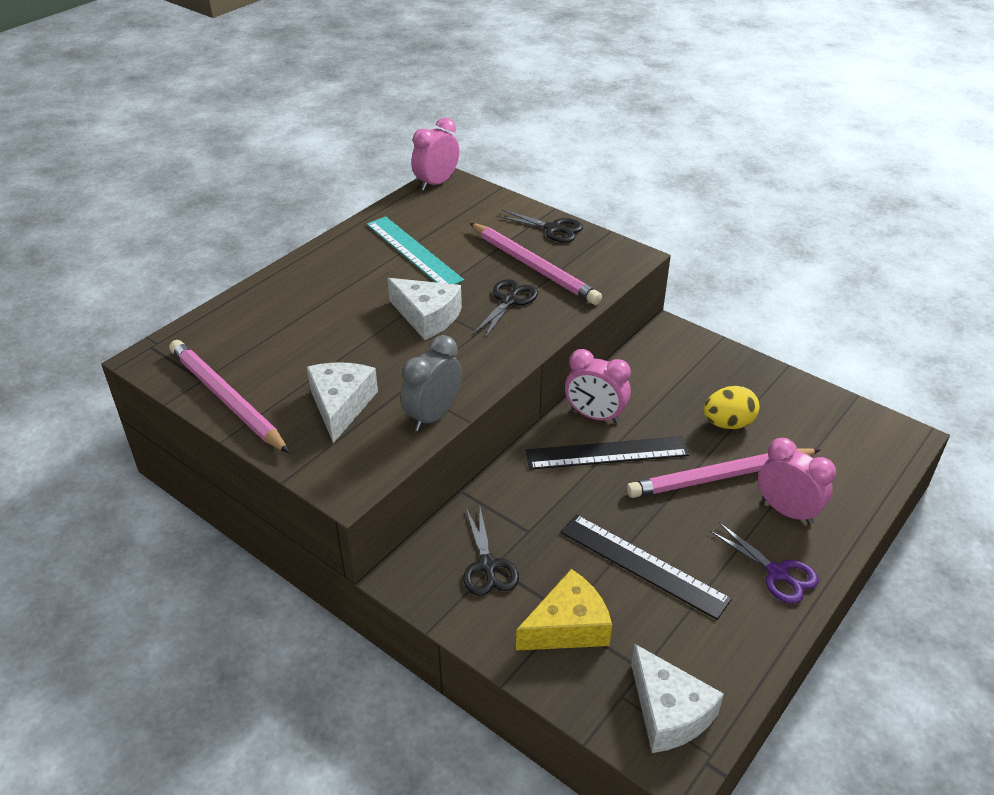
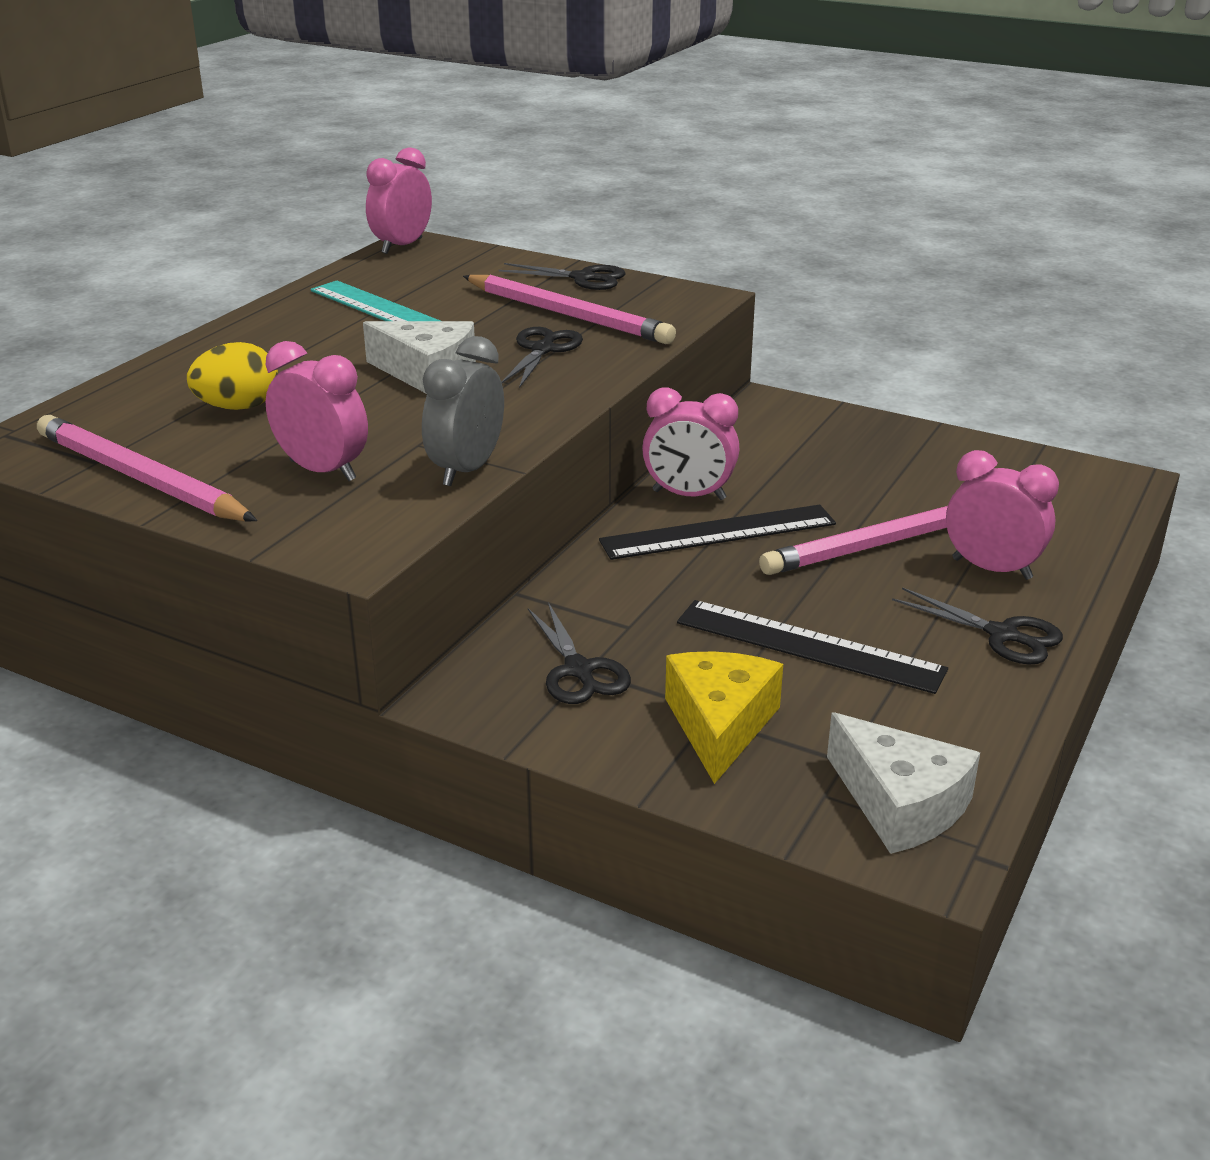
camera: 10 degrees left, 10 degrees down
white cheese [307,362,378,443] -> pink clock [265,341,368,481]
yellow cheese [516,569,612,651] -> yellow cheese turned 45 degrees counterclockwise [665,651,783,784]
yellow egg [703,386,760,429] -> yellow egg moved to [187,342,278,410]
purple scissors [710,522,819,604] -> black scissors [892,587,1063,665]

